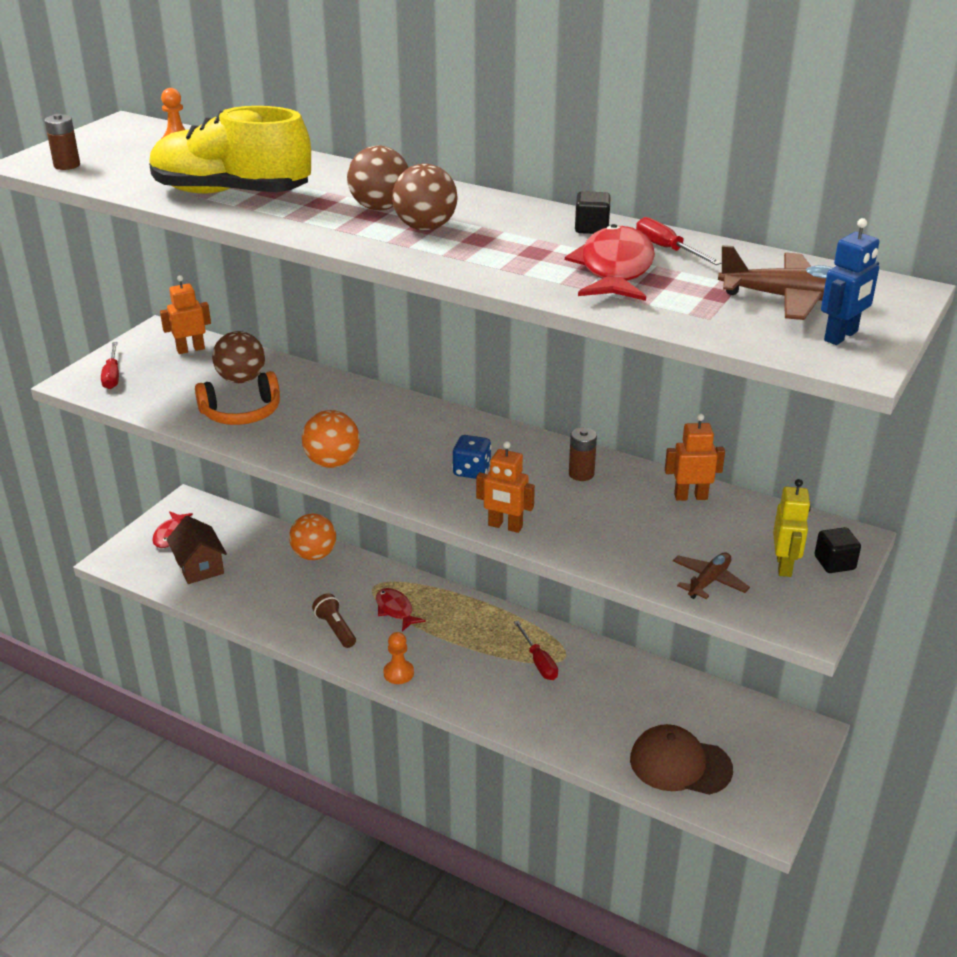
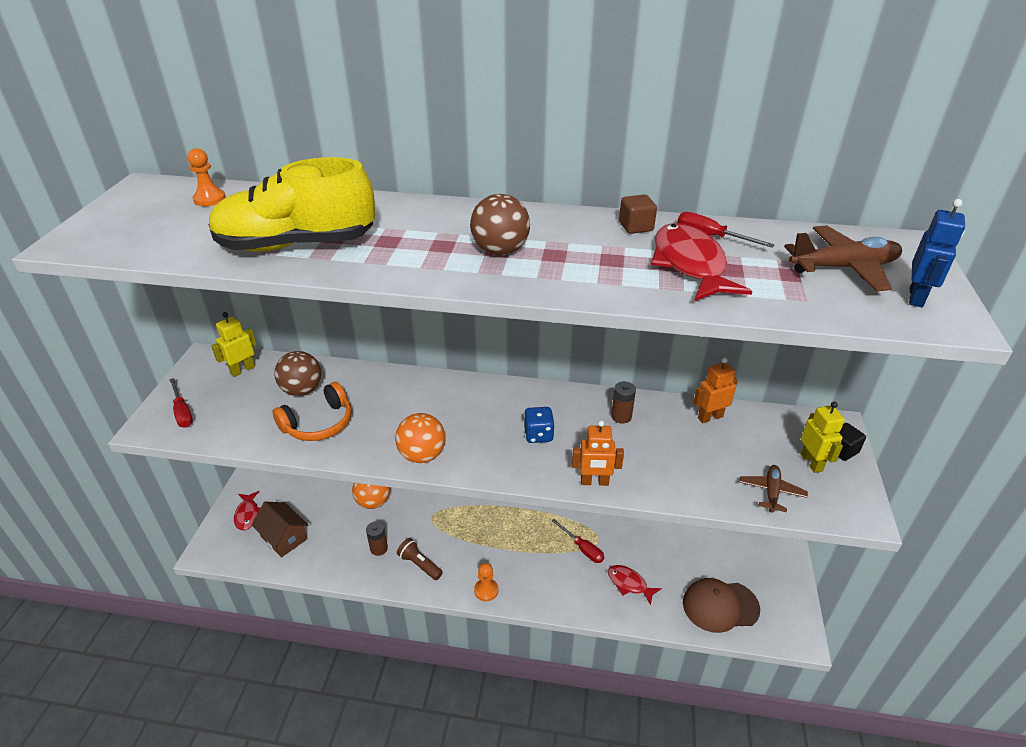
camera: 20 degrees left, 5 degrees up
brown battery [44,114,80,170] -> brown battery moved to [366,521,388,556]
orange robot [160,275,211,354] -> yellow robot [211,312,257,377]
brown ball [347,145,409,211] -> none
red fish [376,588,426,631] -> red fish moved to [608,565,662,605]
black cube [575,191,610,234] -> brown cube [619,194,657,234]

